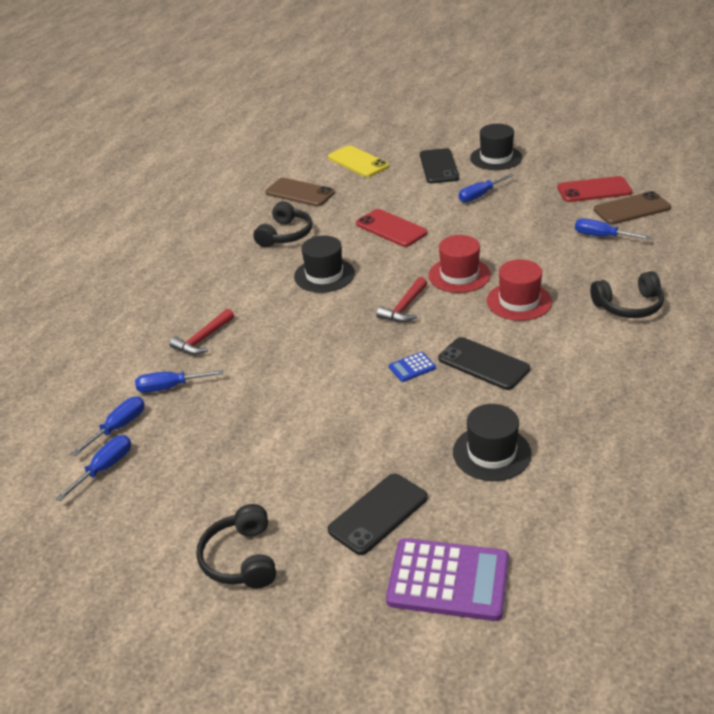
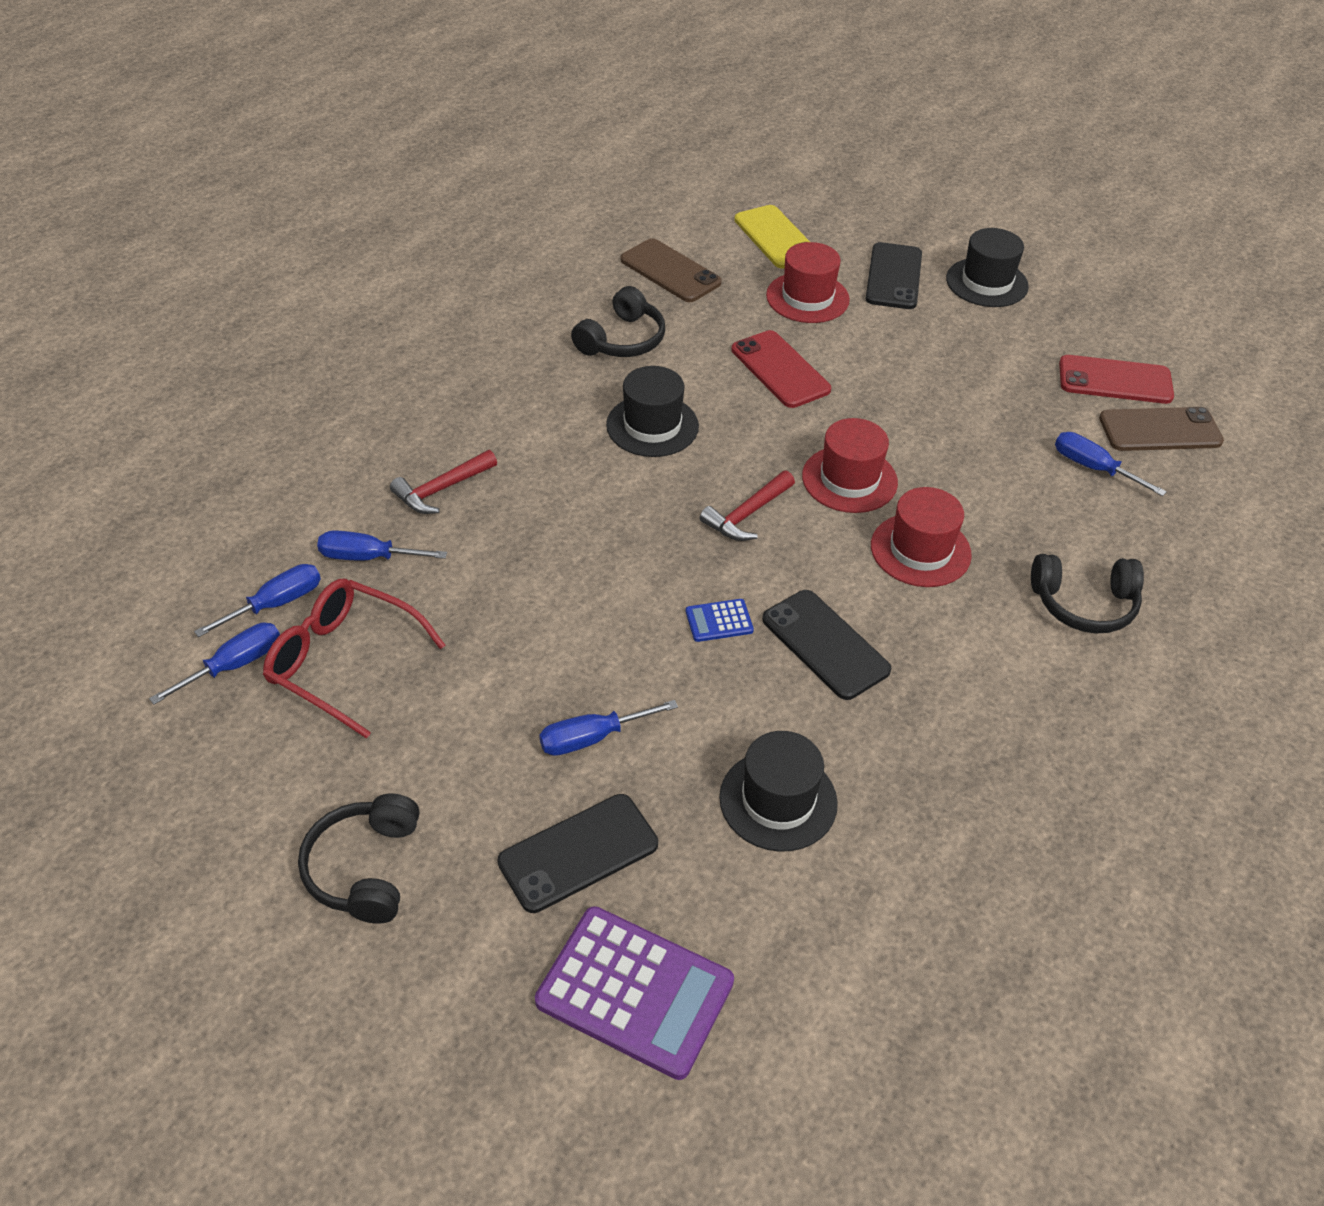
camera: 10 degrees right, 10 degrees up
blue screwdriver [459,173,514,202] -> blue screwdriver moved to [539,700,678,756]
none -> red glasses [263,579,446,739]
none -> red hat [766,242,850,323]

